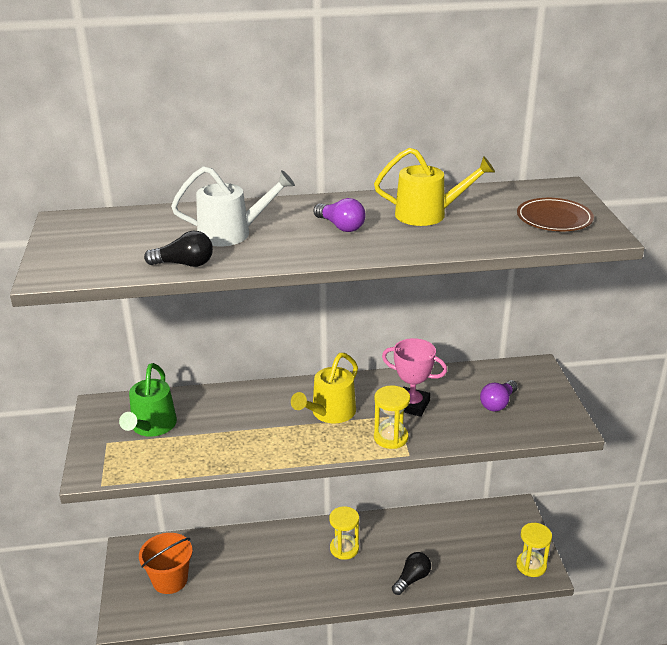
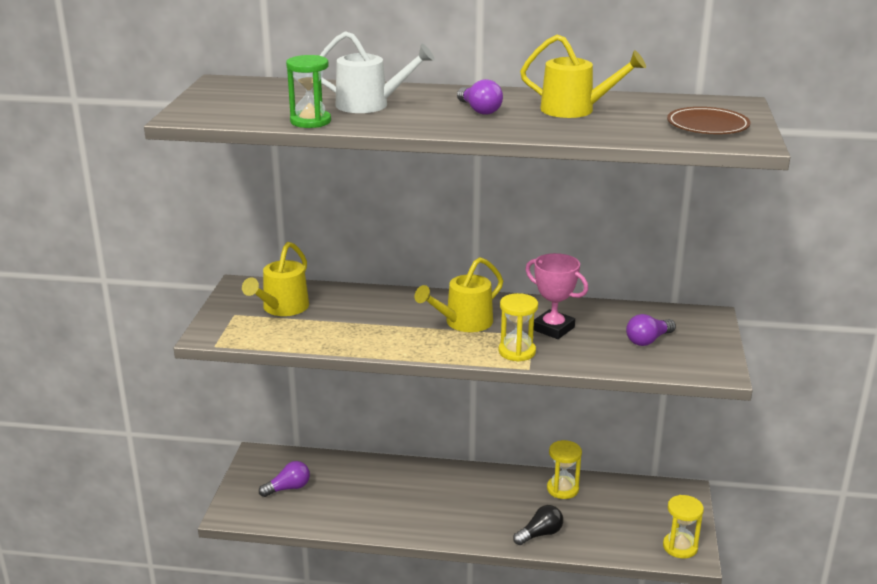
camera: 15 degrees right, 5 degrees down
green watering can [119,363,177,437] -> yellow watering can [242,242,309,316]
orange bucket [139,533,192,594] -> purple light bulb [259,461,310,497]
black light bulb [144,231,213,267] -> green hourglass [286,55,331,128]
yellow hourglass [329,506,359,560] -> yellow hourglass moved to [547,440,582,499]

